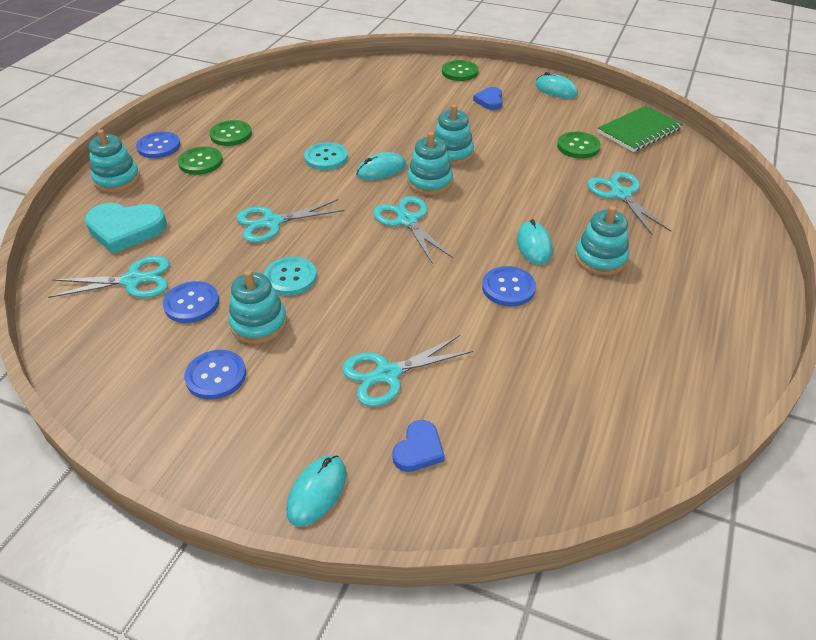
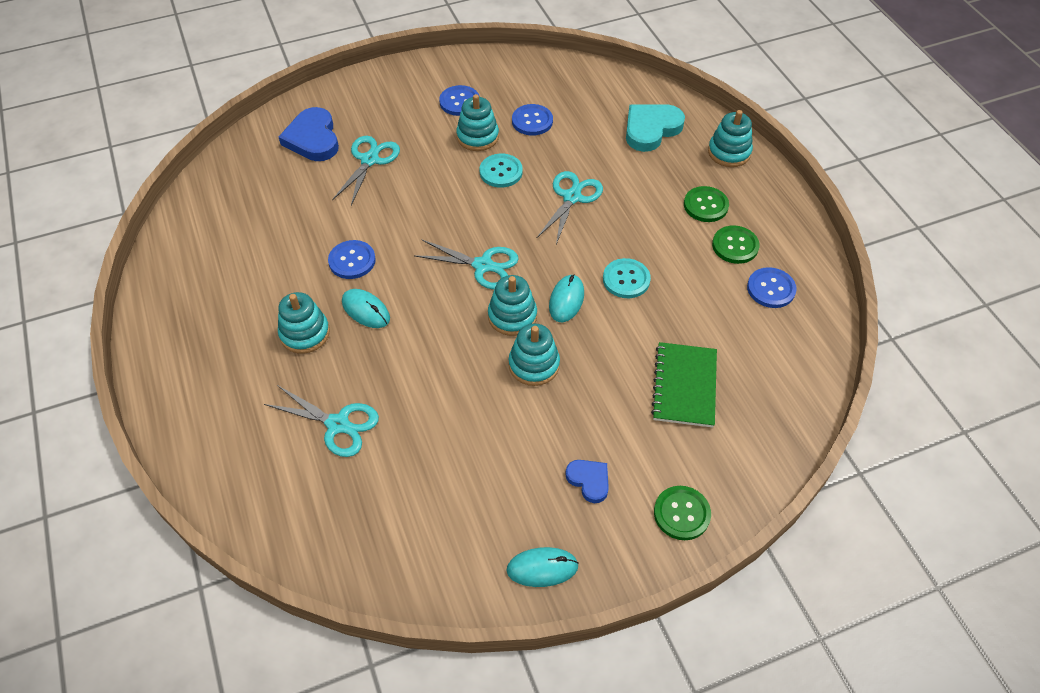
camera: 135 degrees right, 10 degrees up
turquoise scissors [48,256,170,298] -> none
blue button [136,132,181,158] -> blue button moved to [747,267,797,308]
turquoise mouse [286,455,347,527] -> none
blue heart [392,420,445,472] -> blue heart [279,107,339,161], size x1.78
green button [557,132,601,158] -> none
green notebook [597,106,683,152] -> green notebook moved to [651,342,717,428]

